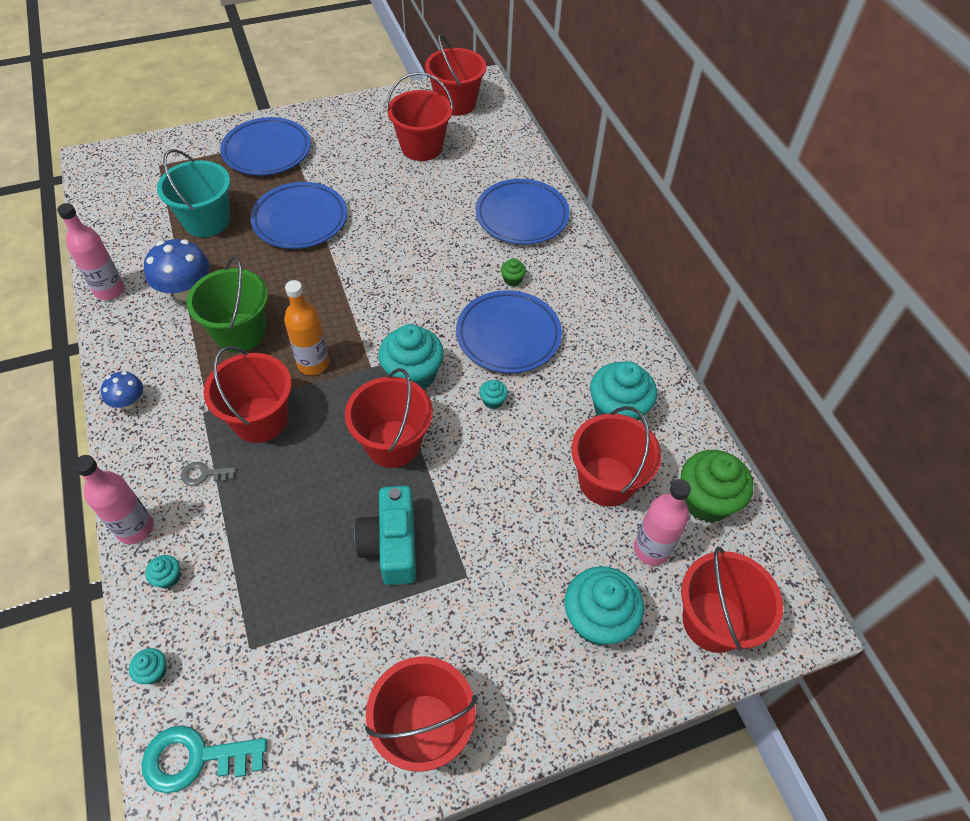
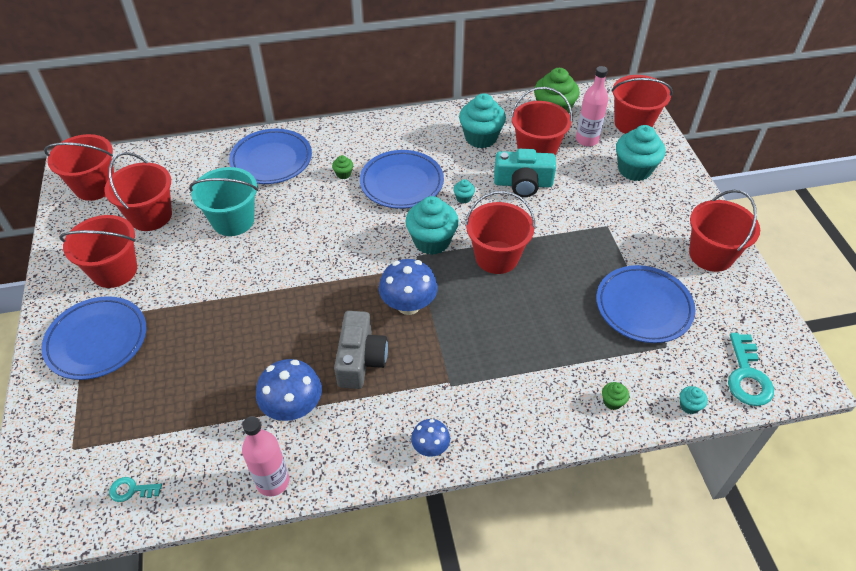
camera: 80 degrees left, 5 degrees down
pink bottle [74,455,154,544] -> none
turquoise cupcake [145,555,180,589] -> green cupcake [602,382,629,410]
turquoise bucket [157,149,230,237] -> turquoise bucket moved to [189,167,258,236]
grey key [181,462,236,486] -> none
green bucket [186,256,268,353] -> grey camera [334,311,388,389]
red bucket [203,346,292,443] -> red bucket moved to [59,215,137,288]
blue plate [250,182,347,249] -> blue plate moved to [596,265,695,343]
orange bottle [284,280,329,375] -> blue mushroom [379,259,438,315]
turquoise camera [354,486,416,585] -> turquoise camera moved to [494,149,556,197]
none -> turquoise key [109,477,162,502]

